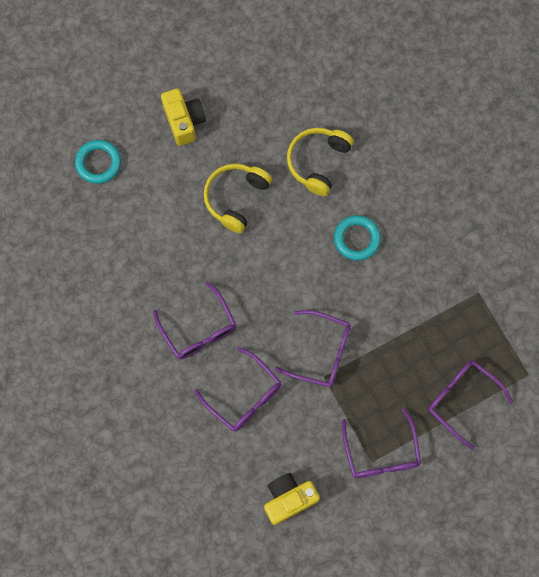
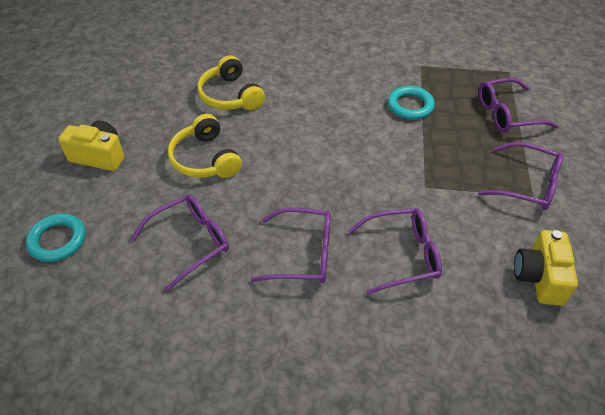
camera: 55 degrees left, 25 degrees down
purple glasses [275,310,351,387] -> purple glasses moved to [131,194,229,291]
turquoise ring [334,215,381,260] -> turquoise ring moved to [388,86,435,120]

